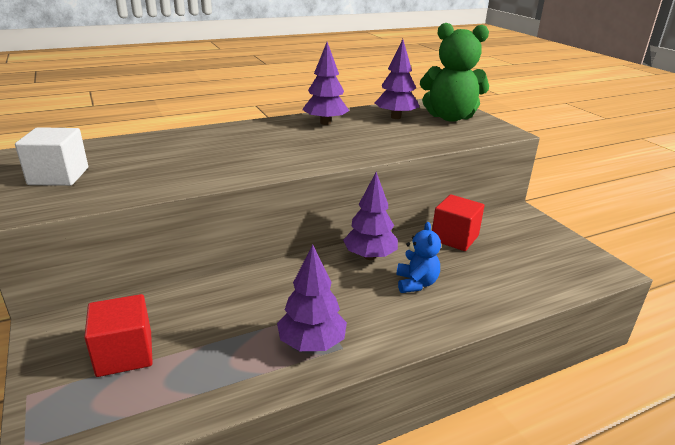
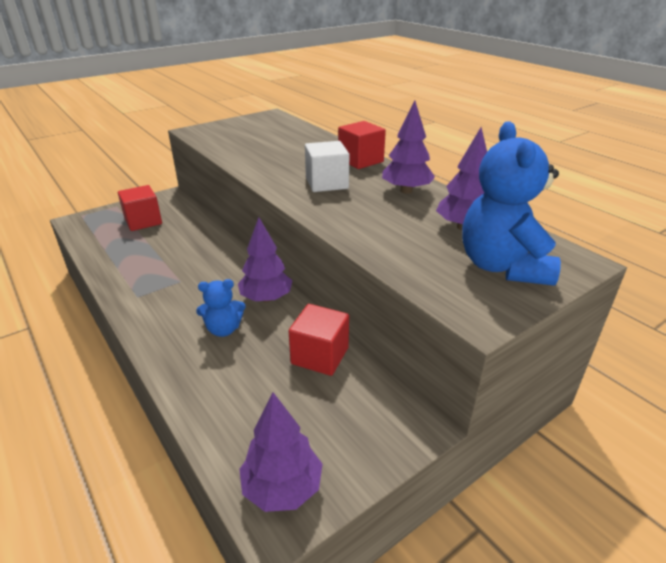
camera: 80 degrees right, 5 degrees up
white cube [15,127,88,186] -> white cube moved to [305,141,350,192]
purple tree [277,244,347,351] -> purple tree moved to [239,392,322,512]
green teddy bear [420,23,489,122] -> blue teddy bear [462,121,561,286]
none -> red cube [338,121,386,169]

